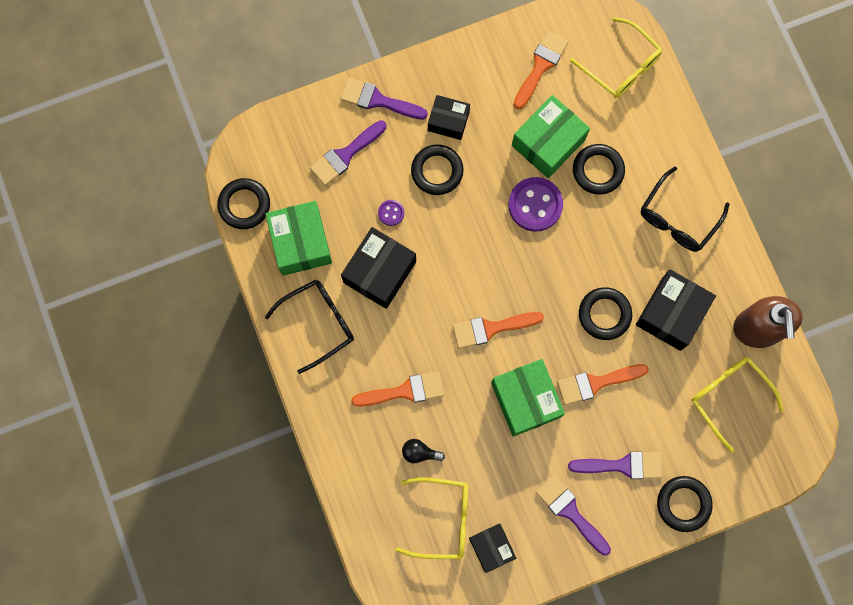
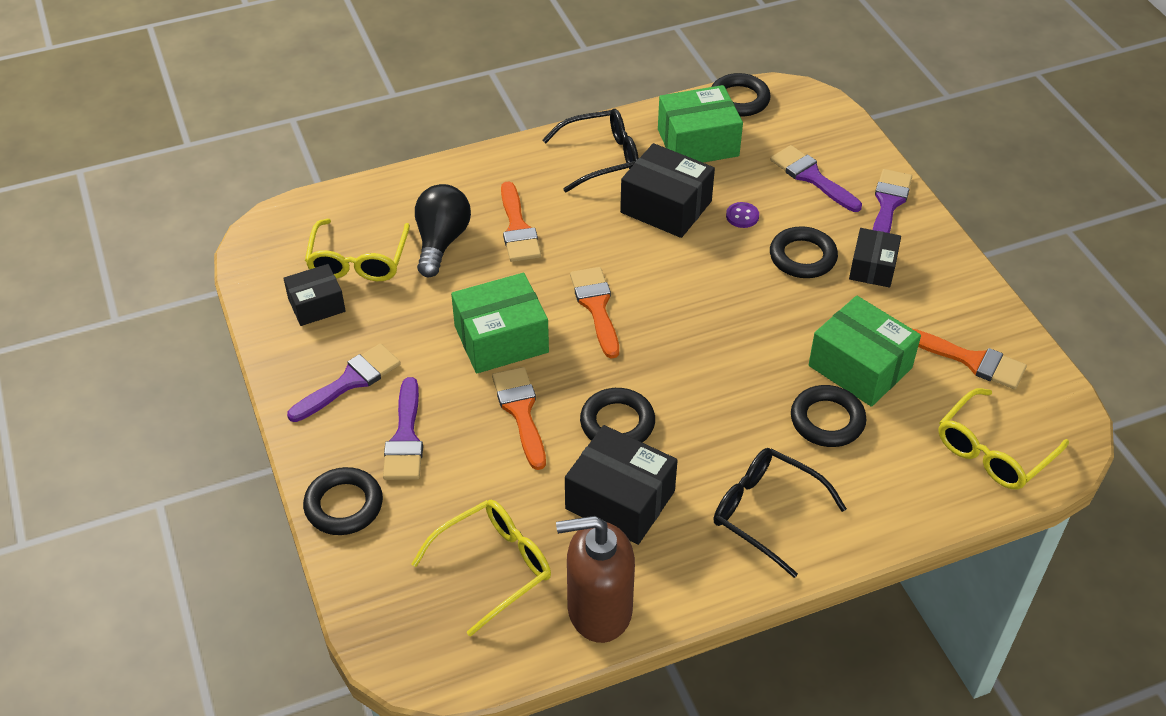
camera: 90 degrees right, 30 degrees down
black glasses [265,280,354,374] -> black glasses turned 75 degrees counterclockwise [543,109,639,192]
black light bulb [402,439,445,463] -> black light bulb [415,184,471,277], size x1.88
purple button [508,177,563,232] -> none

